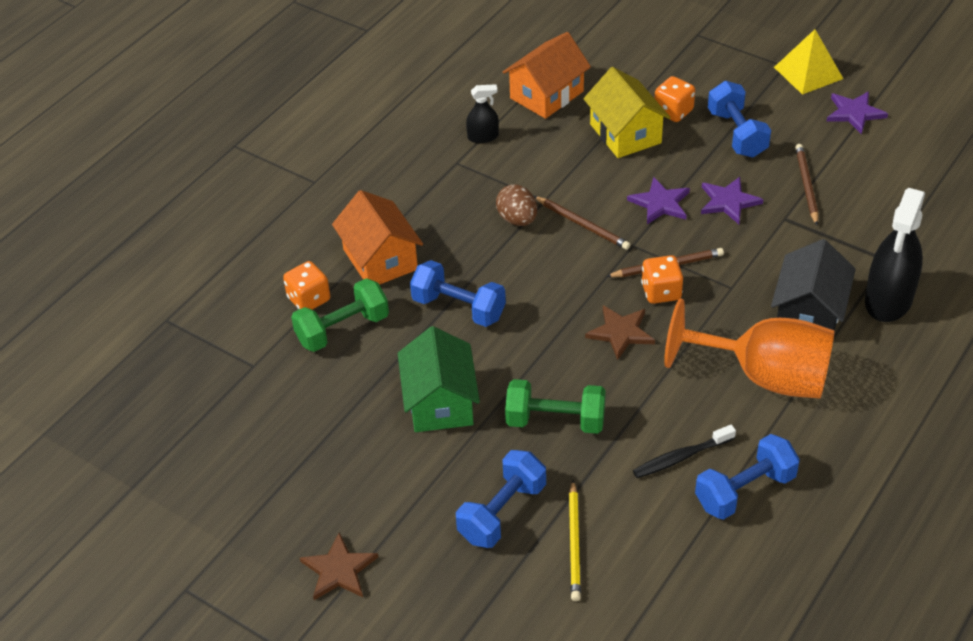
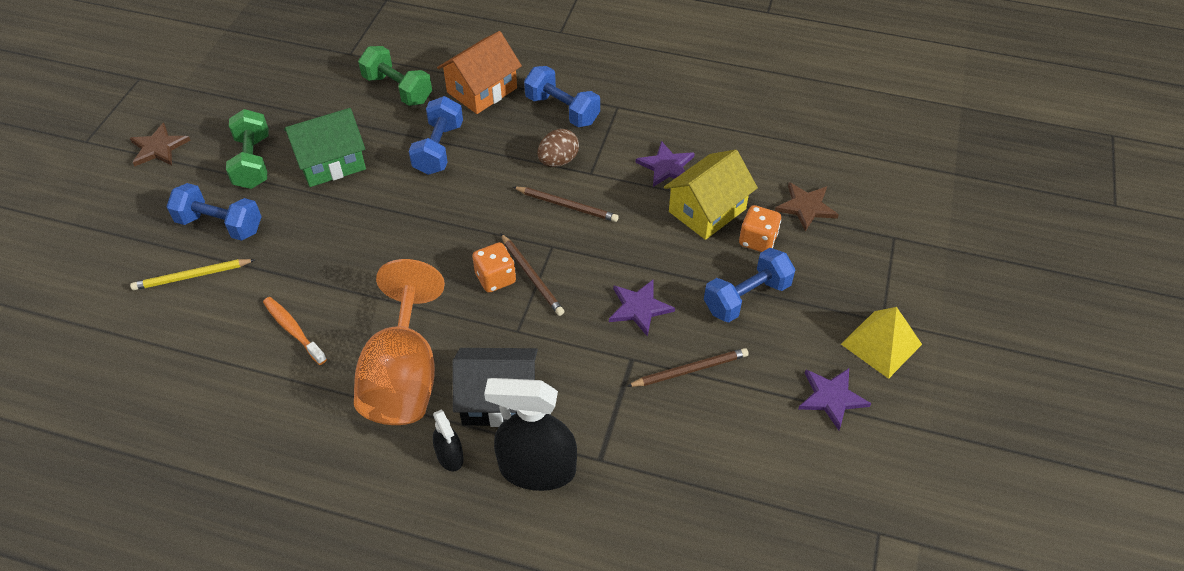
camera: 70 degrees right, 5 degrees up
orange dice [283,261,330,310] -> none
black spray bottle [466,84,499,143] -> black spray bottle moved to [433,409,464,471]
orange house [503,32,591,119] -> none
green dumbbell [505,379,606,434] -> green dumbbell moved to [226,109,269,189]
brown pencil [534,196,631,250] -> brown pencil turned 90 degrees counterclockwise [513,187,619,222]
brown star [585,305,655,360] -> brown star moved to [775,182,839,232]
purple star [627,177,690,224] -> purple star moved to [636,141,695,187]
black toothbrush [633,425,736,478] -> orange toothbrush [263,297,327,365]
blue dumbbell [695,434,800,520] -> blue dumbbell moved to [524,66,600,127]

